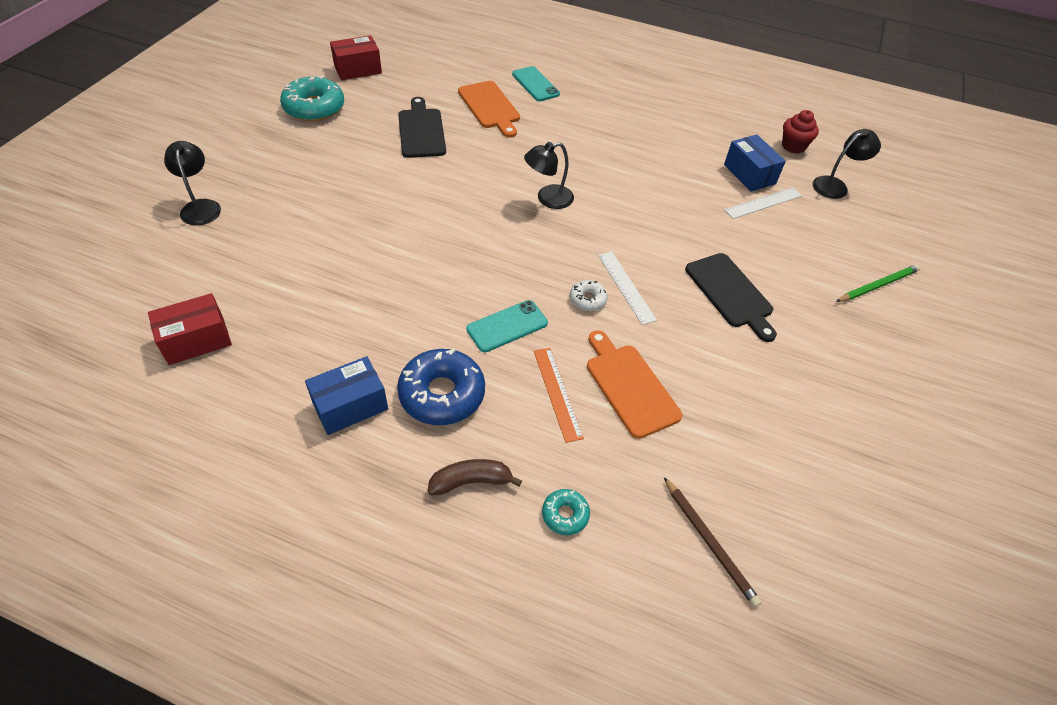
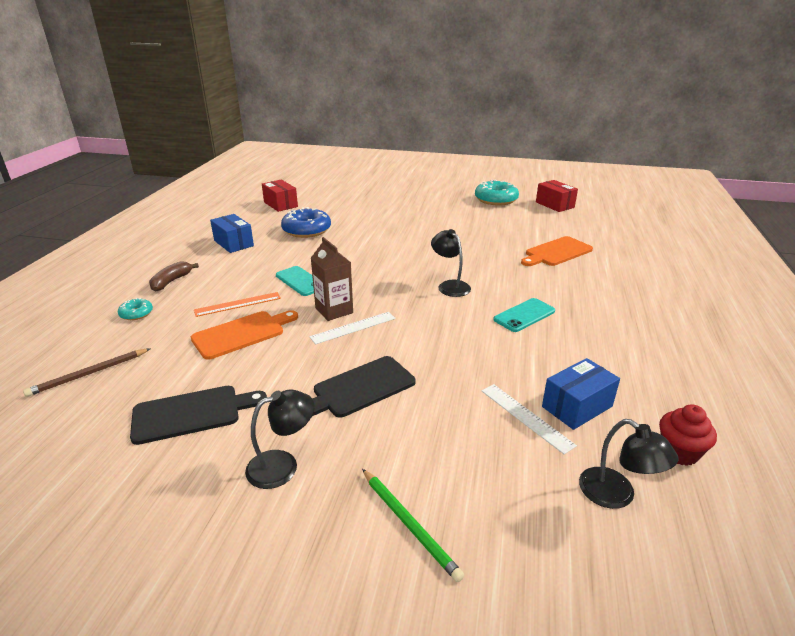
camera: 85 degrees right, 20 degrees down
black lamp [164,141,221,225] -> black lamp moved to [245,390,315,489]
blue donut [397,348,485,425] -> blue donut moved to [281,207,331,238]
black cutting board [398,97,446,158] -> black cutting board moved to [130,386,267,445]
brown banana [428,459,522,496] -> brown banana turned 135 degrees counterclockwise [149,261,199,291]
turquoise phone [512,66,560,101] -> turquoise phone moved to [493,298,555,332]
white donut [570,280,608,311] -> brown carton [311,237,353,321]

